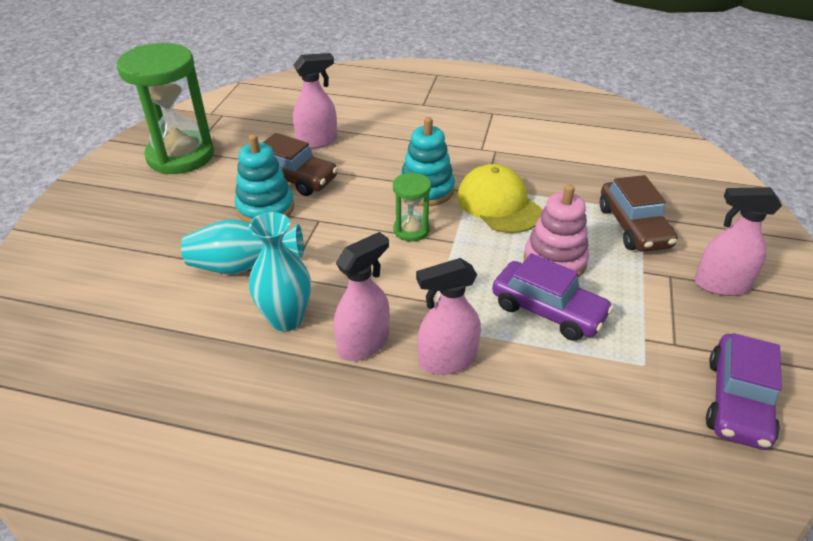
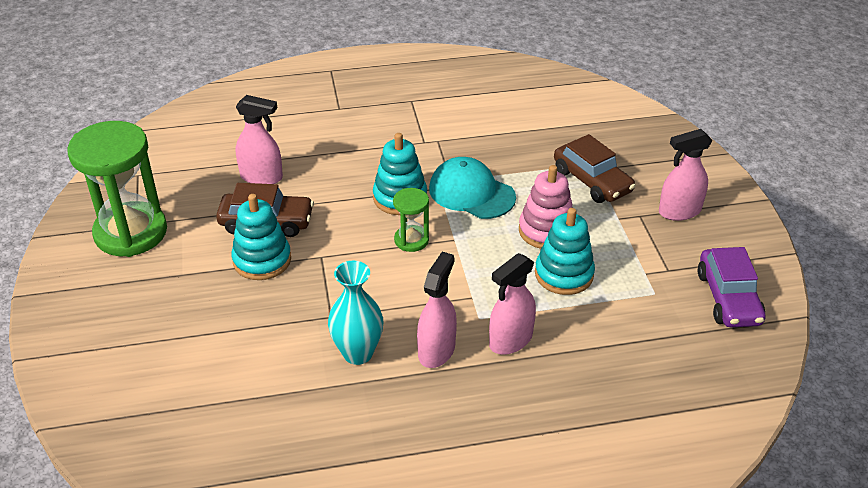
camera: 25 degrees left, 0 degrees up
turquoise vase [181,219,304,274] -> none
pink spray bottle [293,53,337,149] -> pink spray bottle turned 60 degrees clockwise [235,95,283,184]
yellow cap [457,164,542,233] -> turquoise cap [429,157,516,219]
purple car [492,253,613,341] -> turquoise stacking toy [535,208,595,295]

